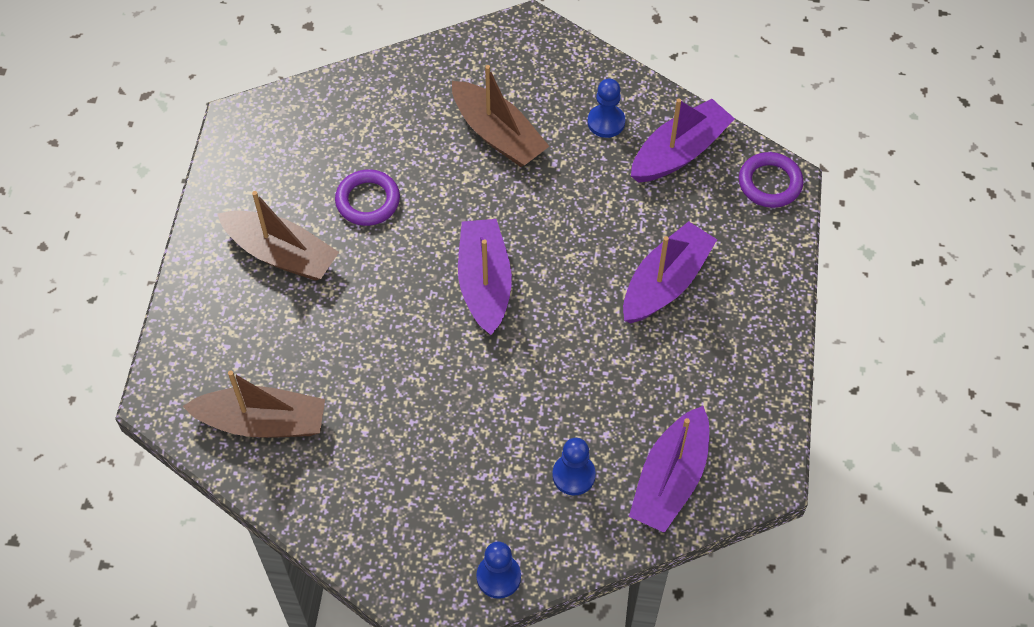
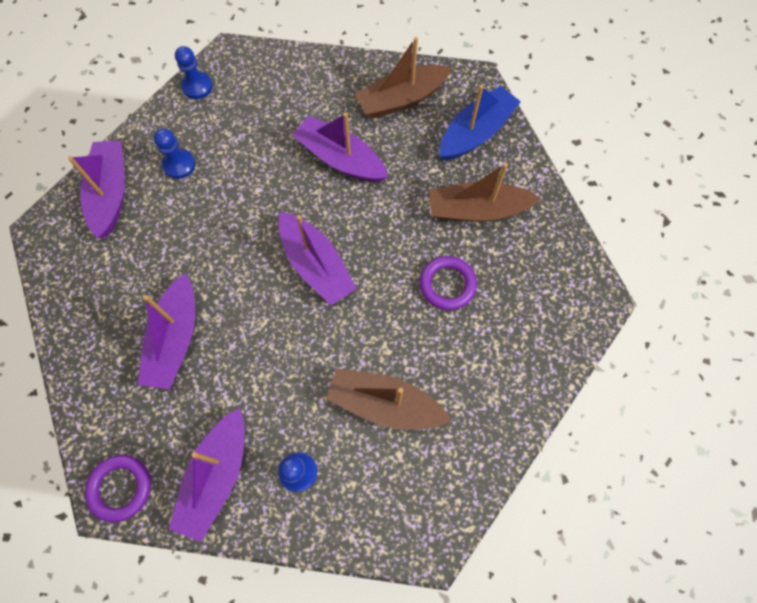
camera: 150 degrees right, 10 degrees up
none -> purple boat [292,113,388,182]
none -> blue boat [439,85,521,161]

